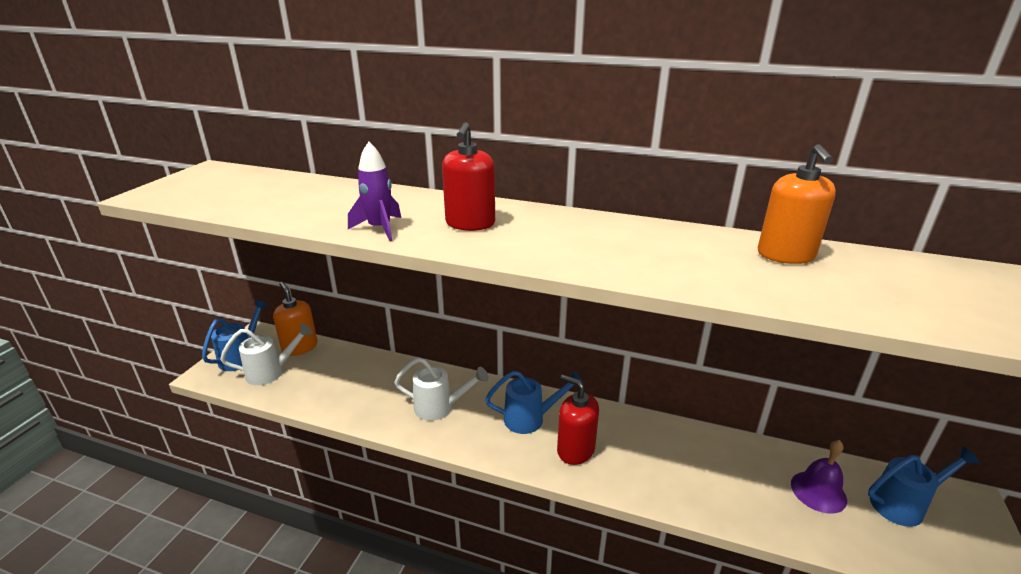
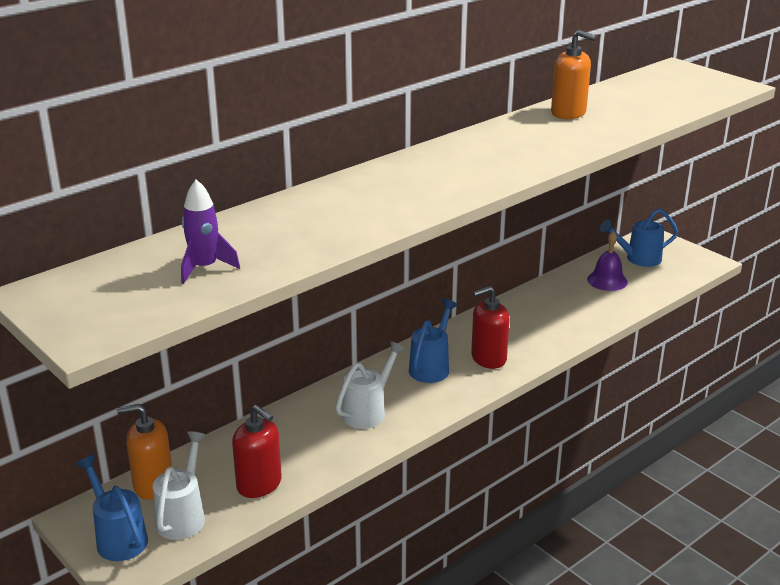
camera: 60 degrees left, 0 degrees up
purple rocket [348,142,401,241] -> purple rocket moved to [181,179,240,284]
red soap dispenser [442,122,495,231] -> red soap dispenser moved to [232,405,282,498]
blue watering can [868,446,980,527] -> blue watering can turned 120 degrees counterclockwise [600,208,678,267]

